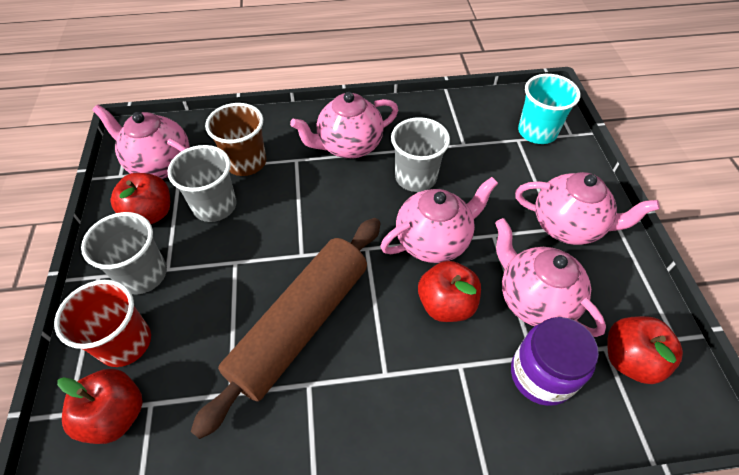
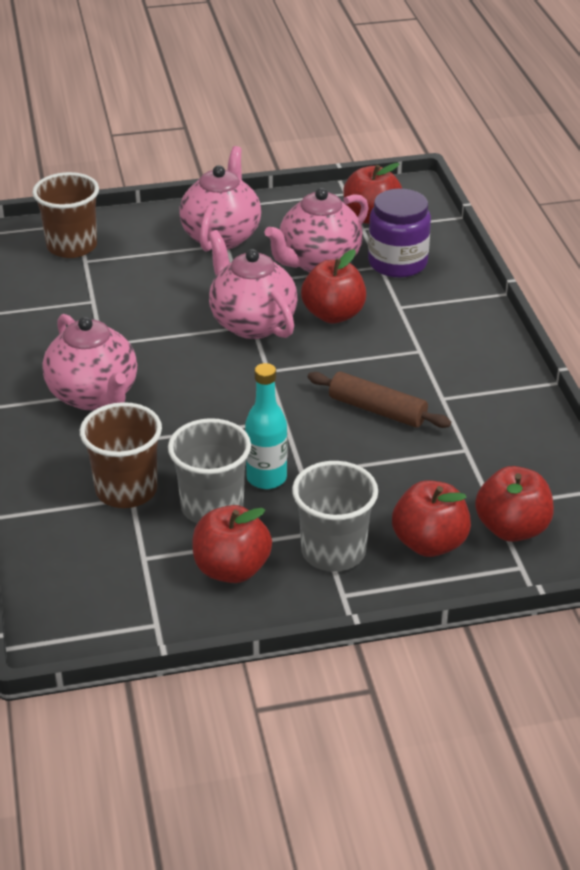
camera: 95 degrees left, 15 degrees down
red cup [54,280,151,367] -> red apple [392,481,471,557]
pink teapot [92,105,190,179] -> none
brown rolling pin [191,218,381,439] -> brown rolling pin [308,372,451,428], size x0.51
grey cup [391,117,450,192] -> none
turquoise cup [518,74,581,144] -> brown cup [32,172,99,258]
none -> turquoise bottle [245,363,287,489]

